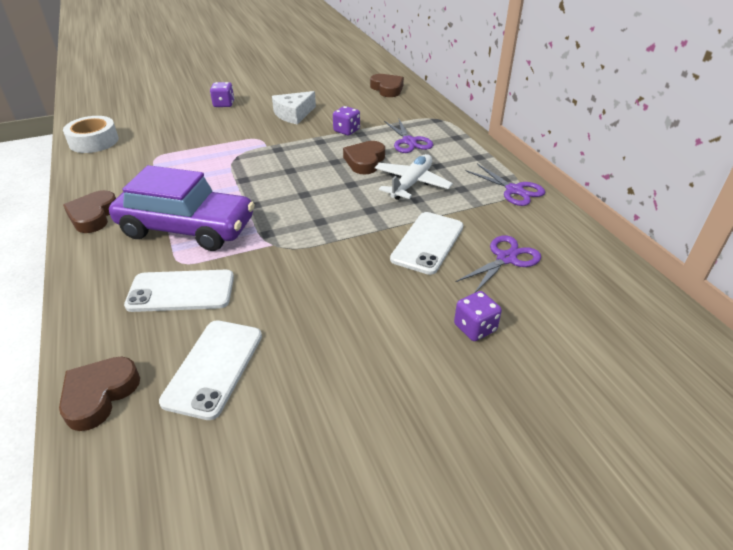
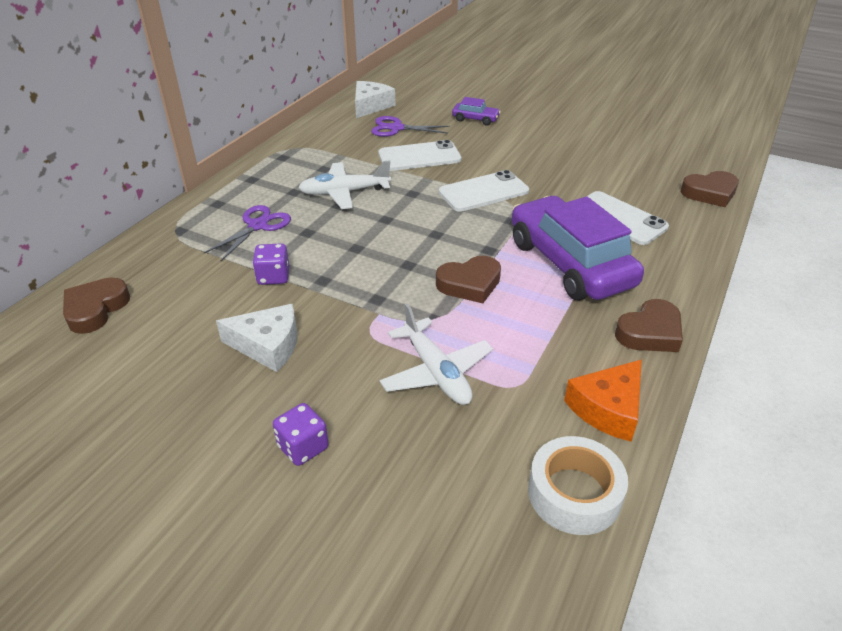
camera: 130 degrees left, 0 degrees up
white phone [159,320,262,420] -> white phone moved to [439,170,529,212]
brown heart [343,141,385,174] -> brown heart moved to [436,256,501,303]
purple dice [454,291,502,341] -> purple car [452,97,501,125]
purple scissors [465,164,545,206] -> none
none -> white cheese [355,81,395,118]
none -> white plane [379,303,493,405]
none -> orange cheese [564,359,642,442]

